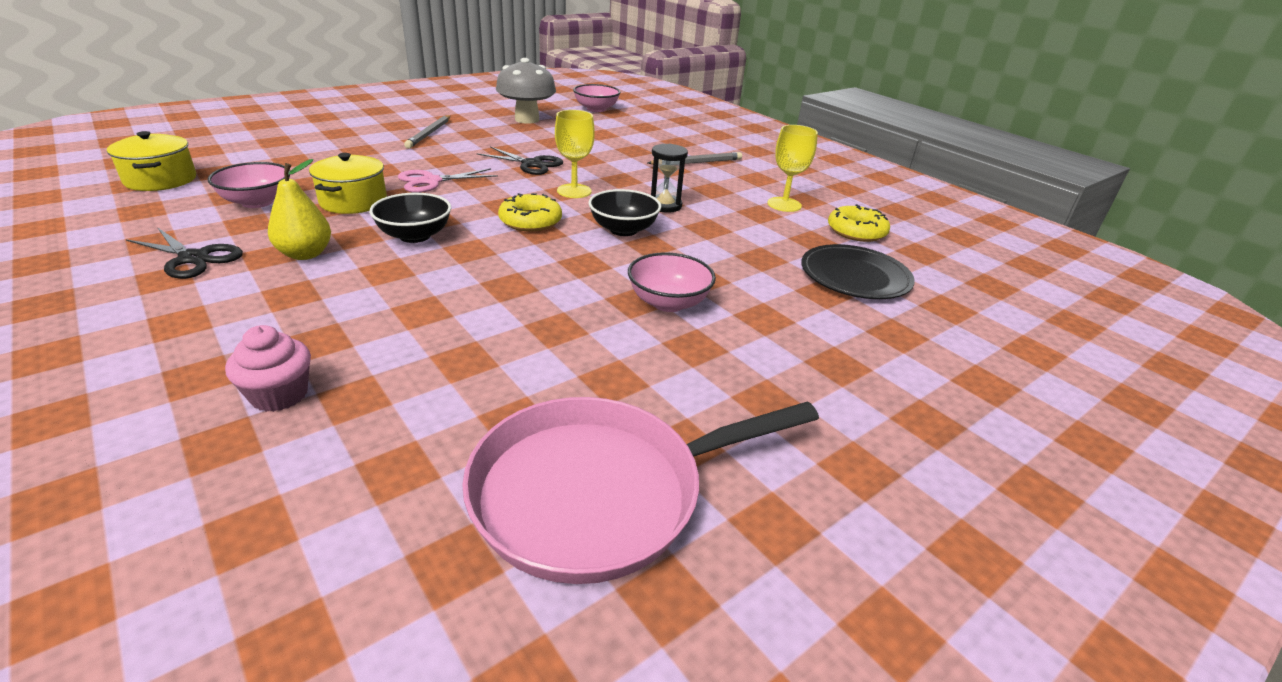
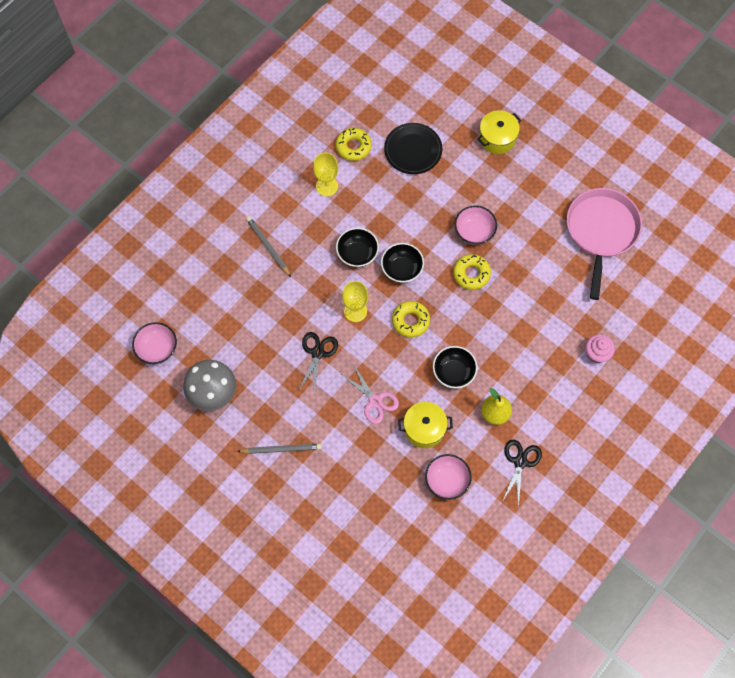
camera: 100 degrees left, 35 degrees up
yellow pot [107,131,196,191] -> yellow pot moved to [477,110,521,154]
pink pan [462,397,819,584] -> pink pan turned 135 degrees counterclockwise [567,188,642,300]
black hourglass [651,143,688,213] -> black bowl [336,228,379,267]
none -> yellow donut [453,254,491,290]

